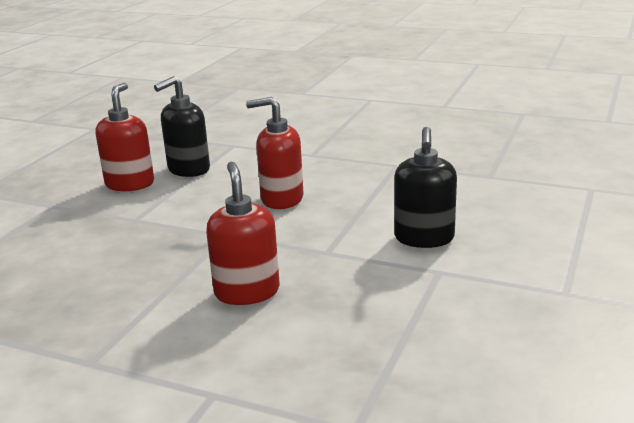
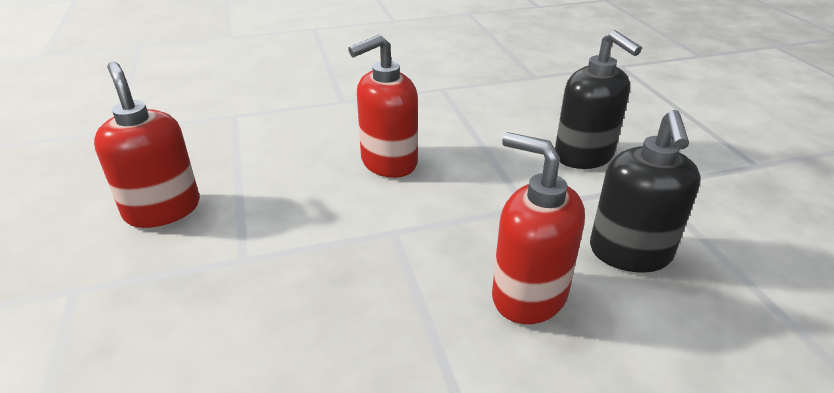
camera: 40 degrees left, 10 degrees up
black soap dispenser [154,76,210,177] -> black soap dispenser moved to [590,110,701,273]

